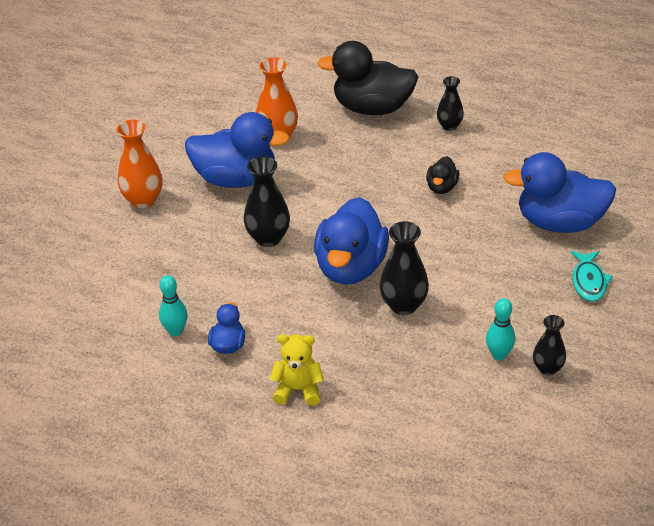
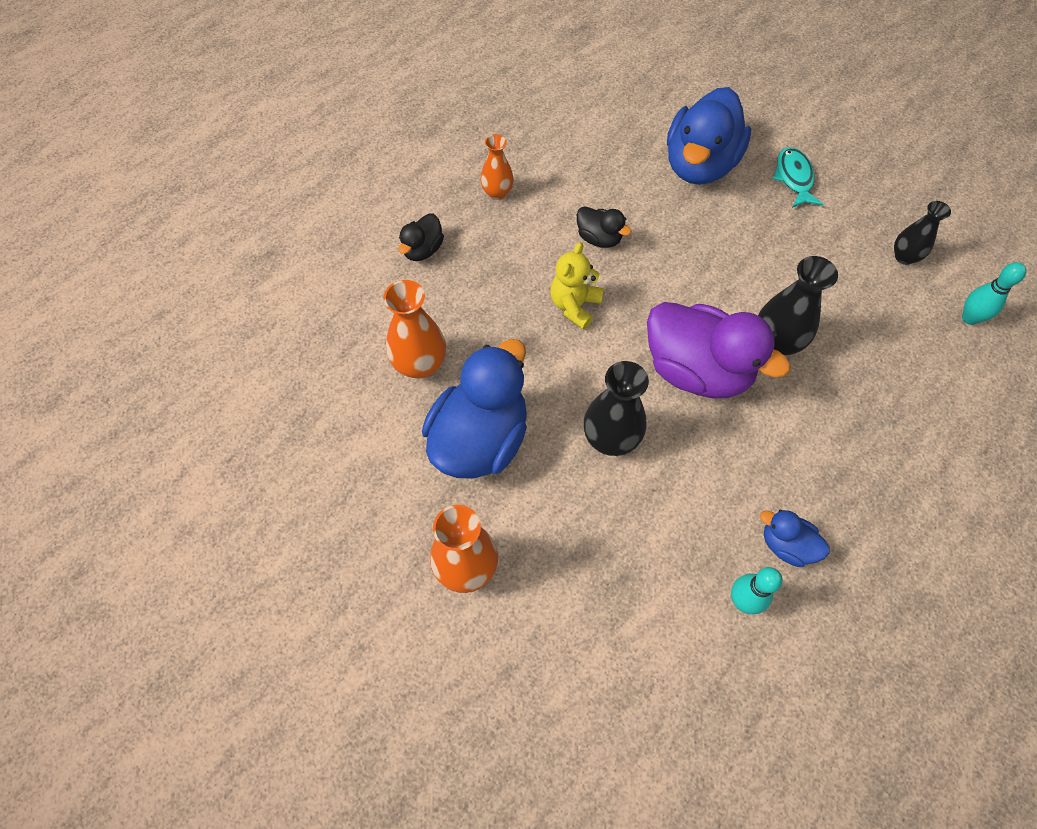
camera: 70 degrees left, 20 degrees up
yellow teddy bear [269,334,324,406] -> yellow teddy bear moved to [551,242,604,330]
blue duck [314,197,389,284] -> purple duck [647,302,791,399]
black duck [317,41,418,115] -> black duck [398,214,444,261], size x0.47
black vase [437,76,464,131] -> orange vase [480,134,514,200]
turquoise bowling pin [486,298,515,360] -> turquoise bowling pin moved to [962,262,1026,325]
turquoise fish [570,251,613,302] -> turquoise fish turned 120 degrees counterclockwise [773,147,823,208]

